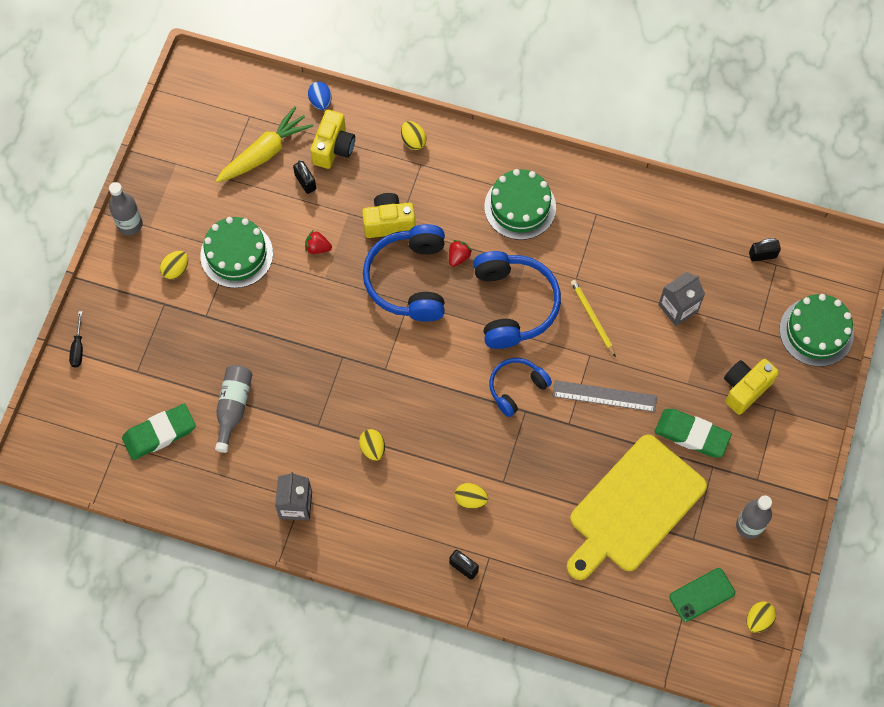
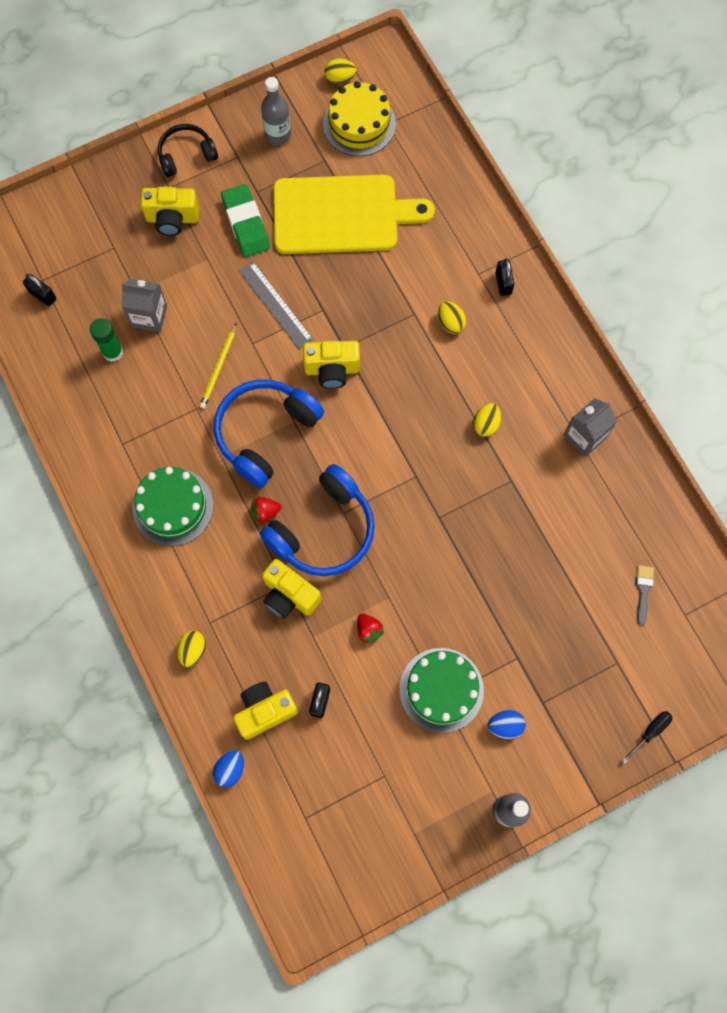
camera: 135 degrees left, 5 degrees up
green eraser [122,404,196,460] -> grey brush [636,565,654,625]
yellow egg [160,251,188,280] -> blue egg [488,710,526,739]
grey bottle [215,365,253,453] -> none
yellow carrot [216,106,313,182] -> none
blue headphones [489,358,552,417] -> yellow camera [303,341,360,389]
green phone [669,568,735,622] -> yellow cake [323,81,396,156]
green cake [779,294,854,367] -> none
none -> green glue stick [90,318,123,362]
none -> black headphones [158,124,218,177]

